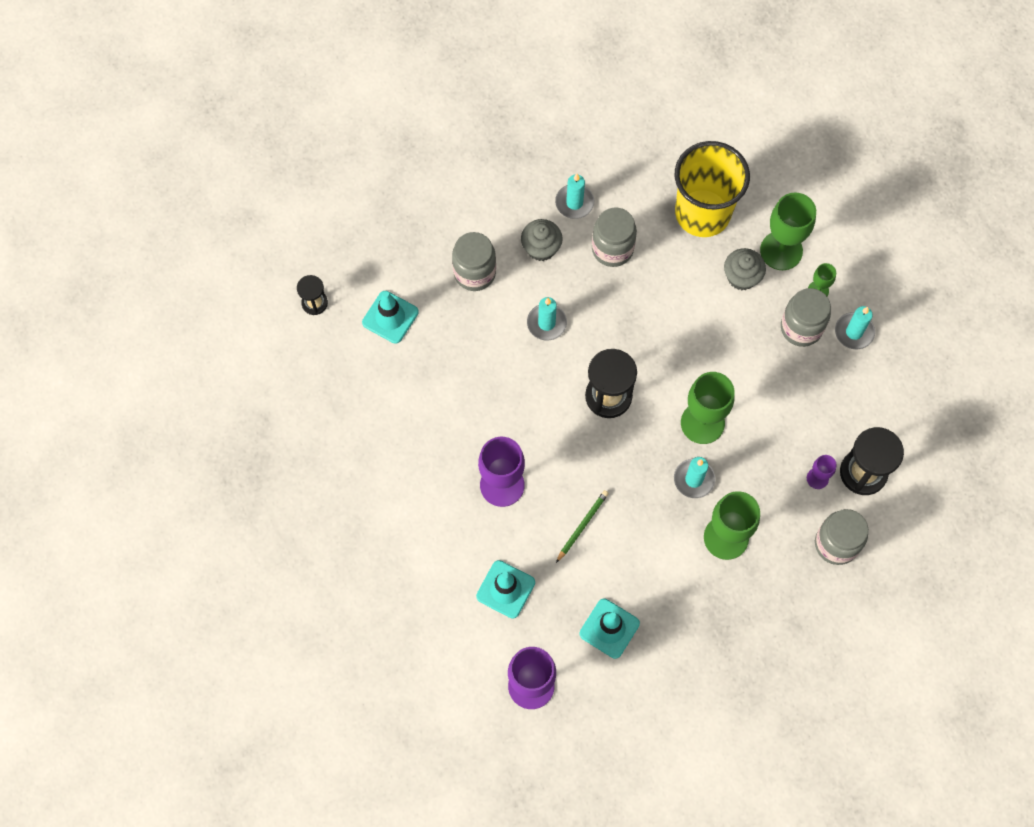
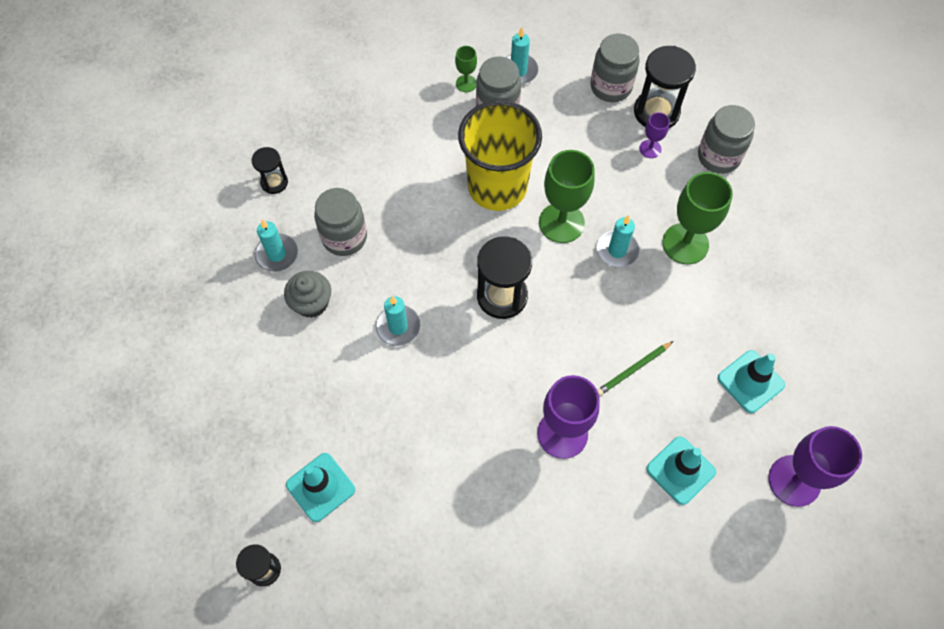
camera: 70 degrees left, 5 degrees down
grey jar [452,232,496,291] -> grey jar moved to [591,34,639,102]
green pencil [556,490,609,563] -> green pencil turned 90 degrees counterclockwise [597,341,674,396]
yellow cup [675,141,750,237] -> yellow cup moved to [458,100,542,211]
grey cupcake [724,248,766,290] -> none
green goblet [760,192,816,270] -> none
none -> black hourglass [251,147,288,194]

